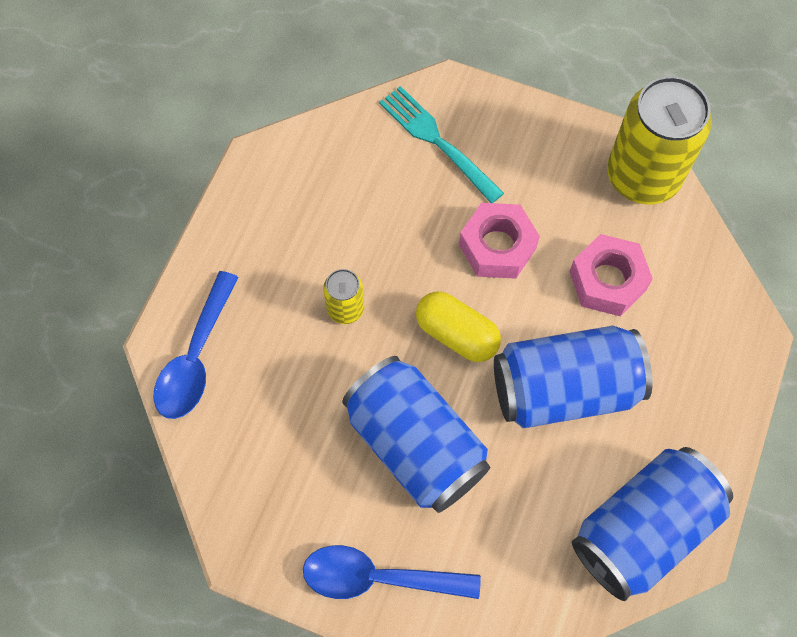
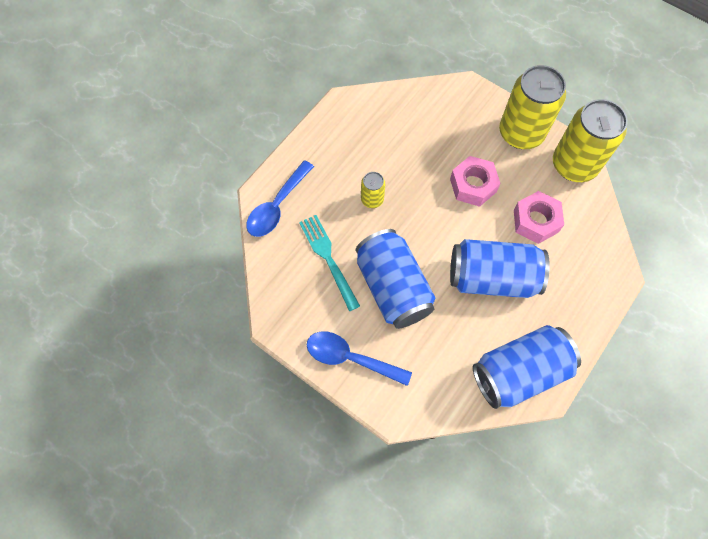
camera: 15 degrees right, 0 degrees up
turquoise fork [379,86,504,203] -> turquoise fork moved to [299,215,360,311]
yellow capsule [416,291,501,362] -> none
none -> yellow can [499,65,566,149]

